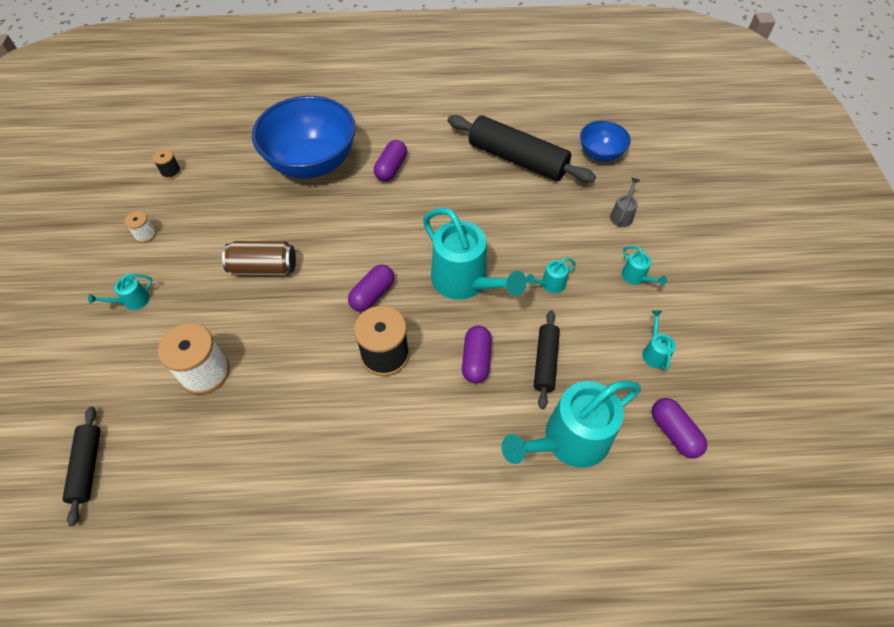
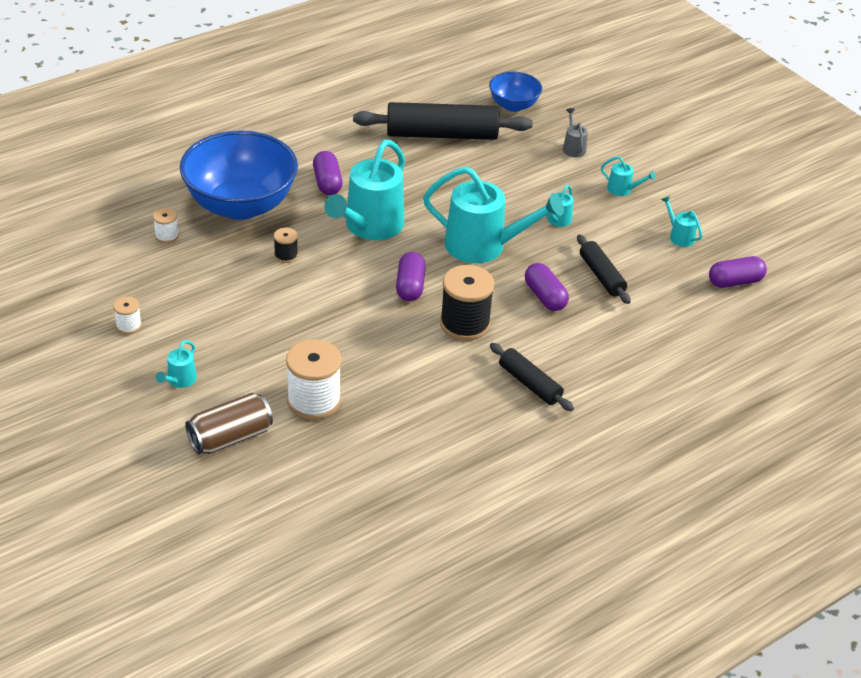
camera: 35 degrees left, 15 degrees down
black rolling pin [63,407,101,526] -> black rolling pin moved to [490,343,574,411]
black spool [152,149,181,179] -> black spool moved to [274,228,298,263]
brown can [222,241,296,276] -> brown can moved to [185,393,273,454]
turquoise watering can [501,381,641,468] -> turquoise watering can moved to [325,140,405,240]
purple capsule [651,398,707,459] -> purple capsule turned 45 degrees counterclockwise [709,256,767,288]
none -> white spool [153,208,179,243]

